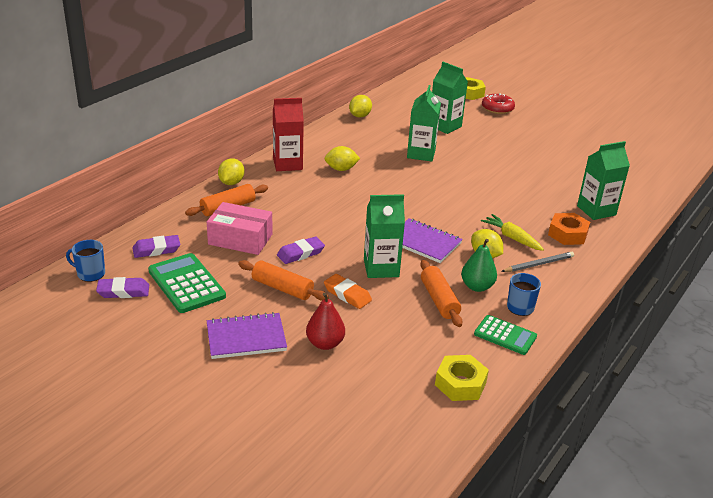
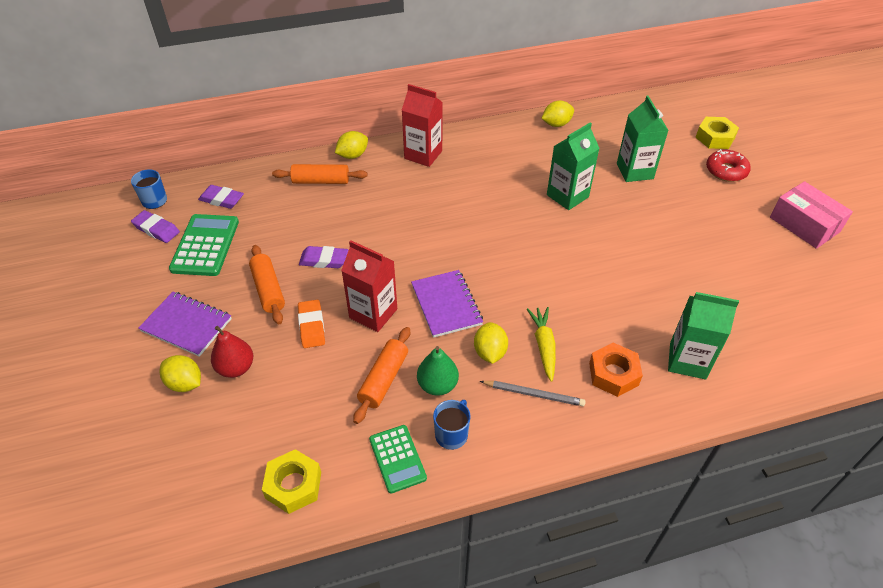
camera: 40 degrees right, 15 degrees up
pink box [207,202,272,255] -> pink box moved to [770,181,853,249]
yellow lemon [324,146,360,171] -> yellow lemon moved to [159,355,201,392]
green carton [364,194,405,278] -> red carton [341,240,397,332]

